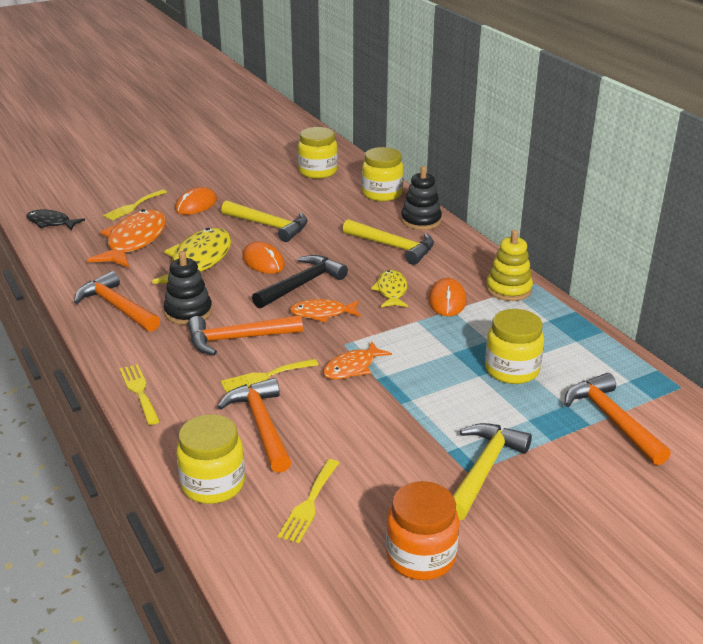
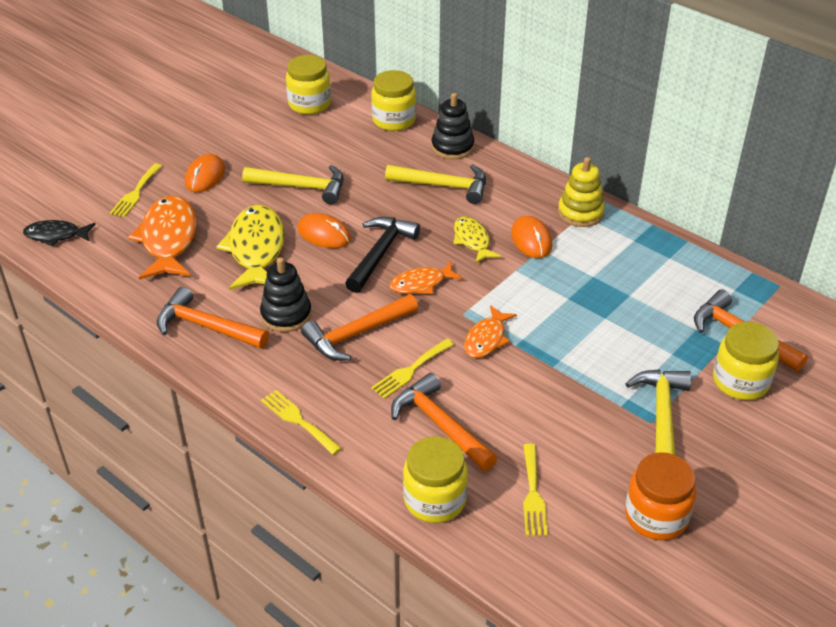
camera: 20 degrees left, 10 degrees up
yellow jar [485,309,544,384] -> yellow jar moved to [713,322,779,400]

